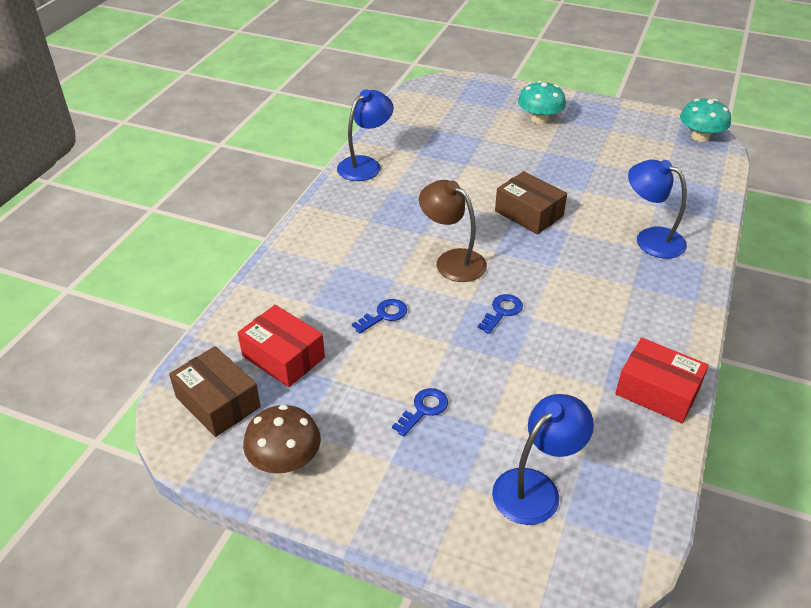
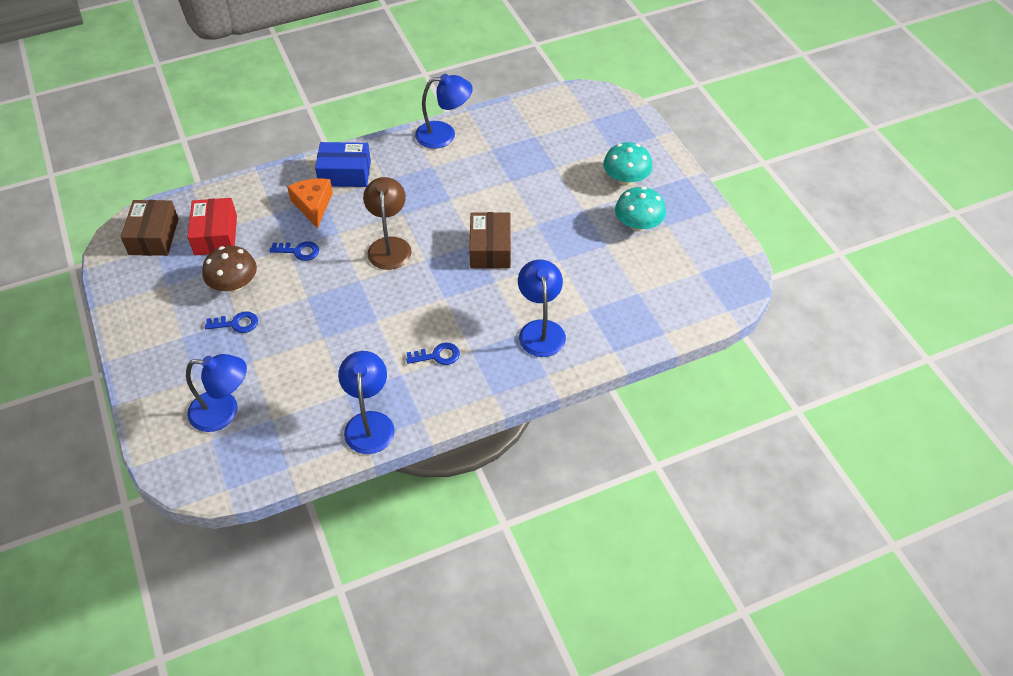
camera: 45 degrees right, 10 degrees up
brown mushroom [243,405,321,474] -> brown mushroom moved to [202,246,257,292]
blue key [478,294,523,334] -> blue key moved to [406,343,460,365]
red box [615,338,709,423] -> blue lamp [338,351,395,454]
turquoise mushroom [680,99,731,142] -> turquoise mushroom moved to [615,187,666,232]
none -> orange cheese [287,178,333,229]
none -> blue box [315,142,371,187]

